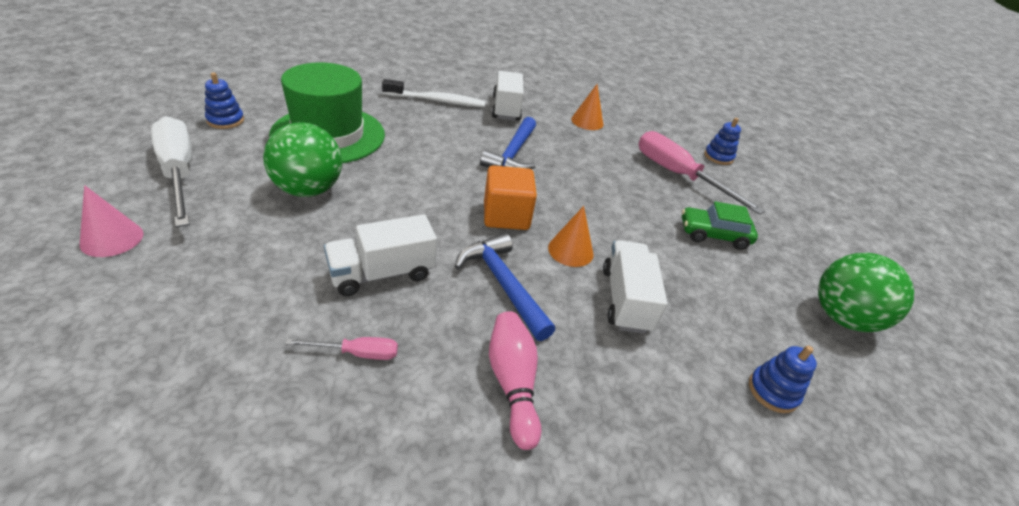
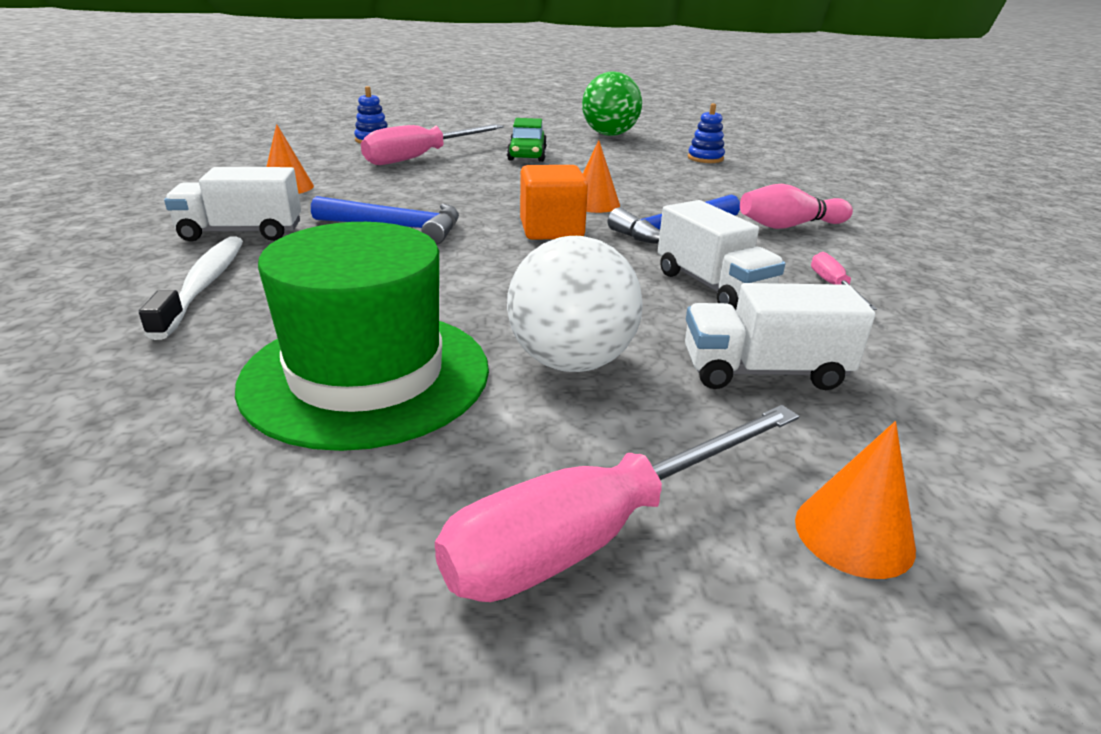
camera: 90 degrees left, 10 degrees down
pink cone [79,185,144,257] -> orange cone [795,421,916,579]
white screwdriver [151,116,192,227] -> pink screwdriver [435,405,799,602]
blue stacking toy [205,73,244,129] -> none
green ball [263,122,342,197] -> white ball [507,236,643,372]
white truck [603,240,667,334] -> white truck moved to [685,283,875,390]

